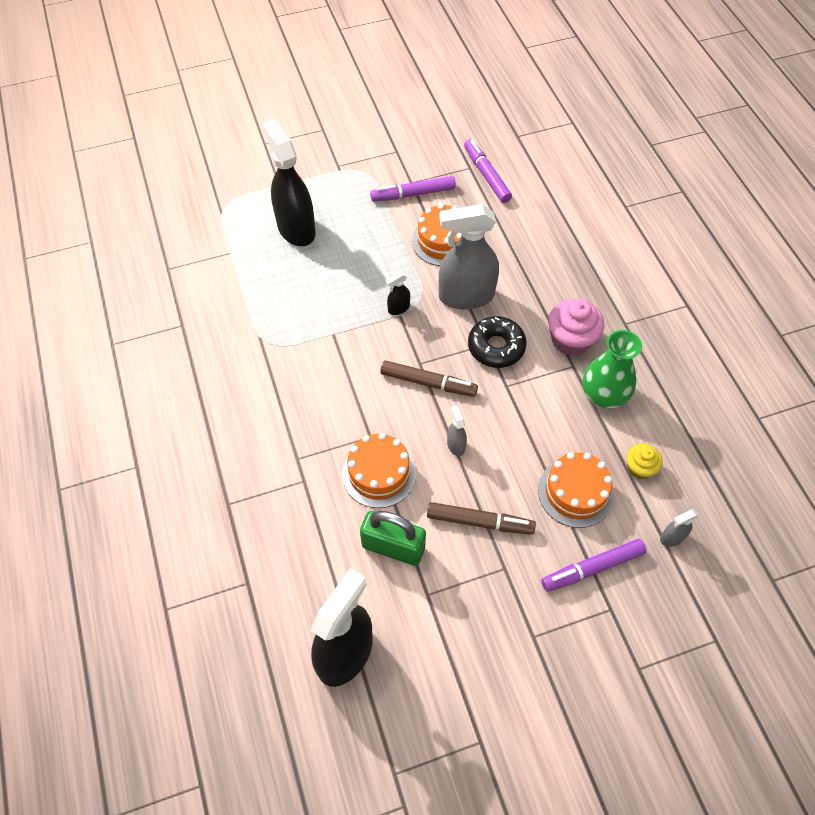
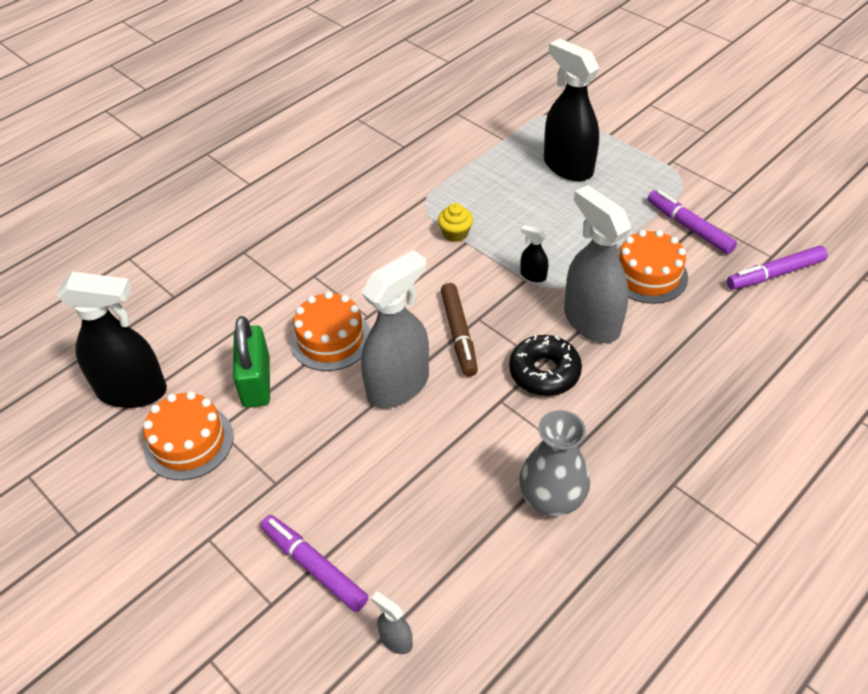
camera: 65 degrees right, 10 degrees down
black spray bottle [262,119,316,246] -> black spray bottle turned 75 degrees counterclockwise [544,38,599,181]
brown marker [427,502,536,535] -> none
grey spray bottle [447,405,467,456] -> grey spray bottle [361,250,429,408], size x2.36
purple marker [464,139,512,203] -> purple marker turned 150 degrees counterclockwise [727,246,828,290]
orange cake [538,452,614,528] -> orange cake moved to [143,391,233,480]
pink cupcake [548,299,604,356] -> none
green vase [583,330,642,408] -> grey vase [519,410,590,516]
yellow cupcake [627,444,663,480] -> yellow cupcake moved to [438,203,473,242]

